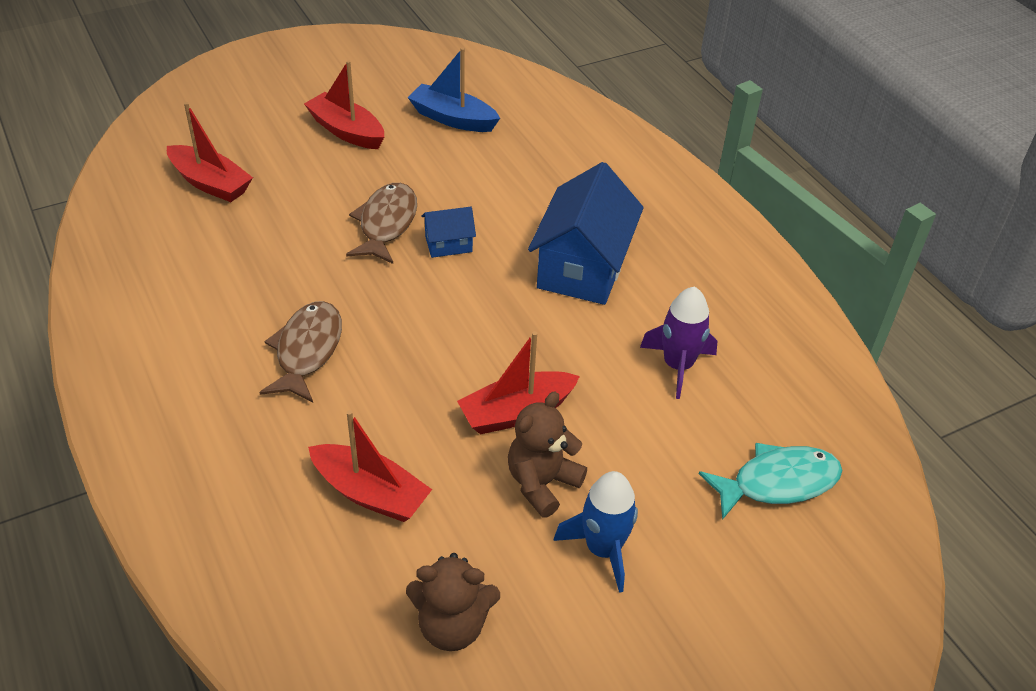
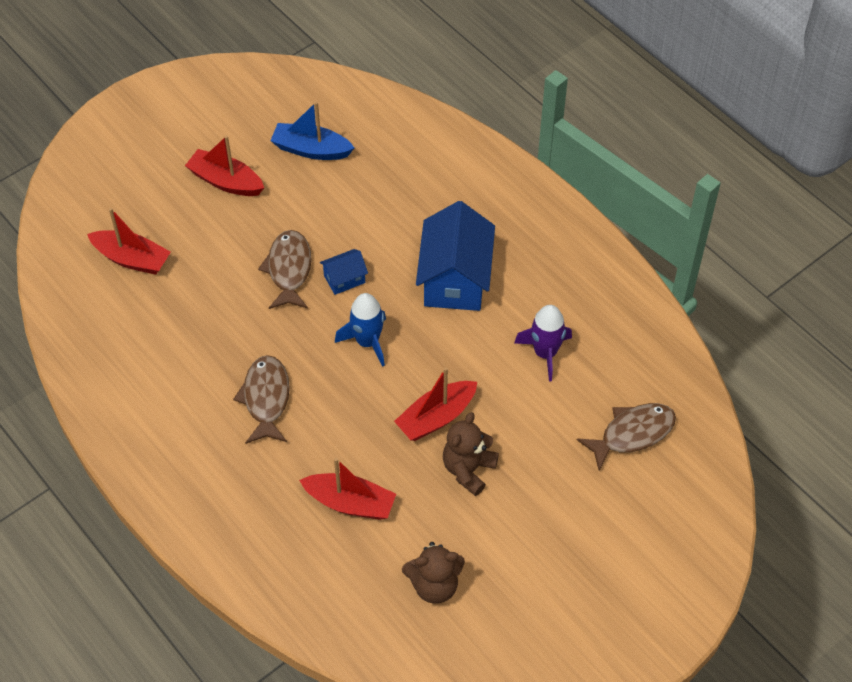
camera: 10 degrees left, 10 degrees up
blue rocket [553,471,638,593] -> blue rocket moved to [335,293,386,367]
turquoise fish [699,443,842,520] -> brown fish [577,403,676,471]

